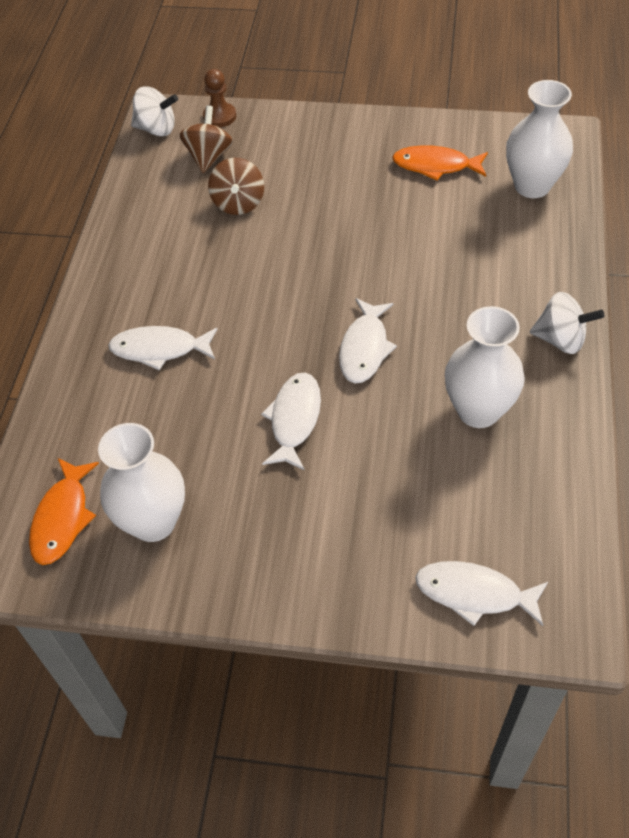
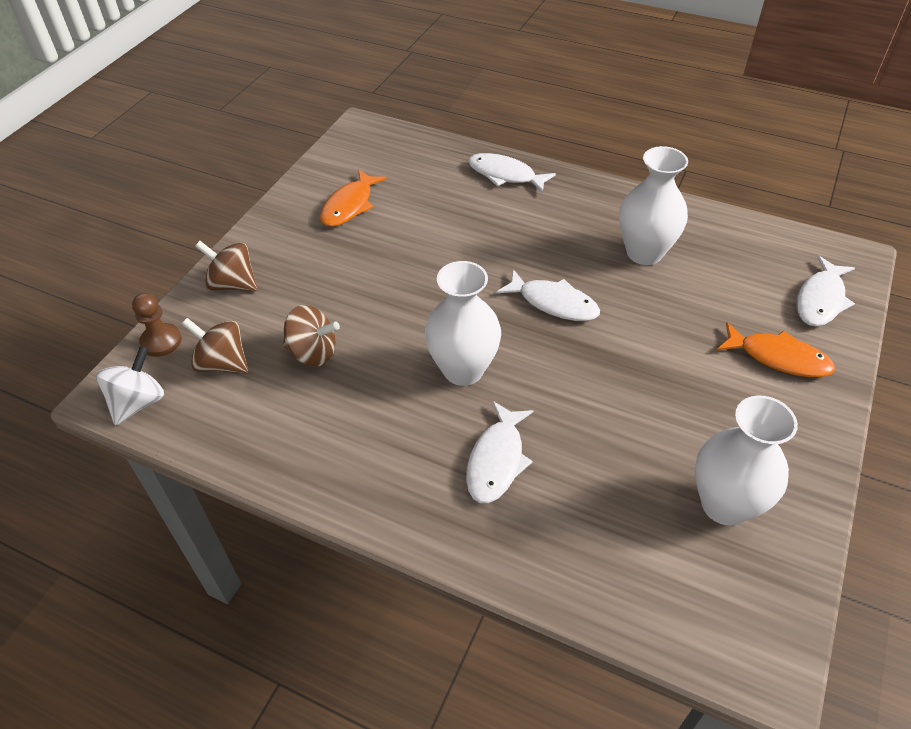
camera: 75 degrees left, 5 degrees down
orange fish [29,458,99,565] -> orange fish moved to [717,322,835,377]
white fish [261,373,321,471] -> white fish moved to [468,153,556,193]
white vase [506,80,573,198] -> white vase moved to [425,261,501,386]
white spinning top [530,292,604,354] -> none
none -> brown spinning top [195,241,258,291]

